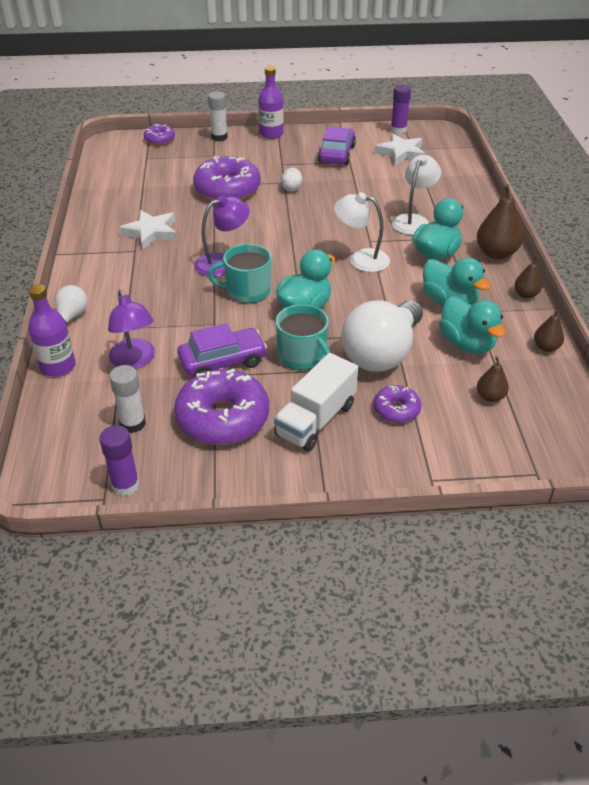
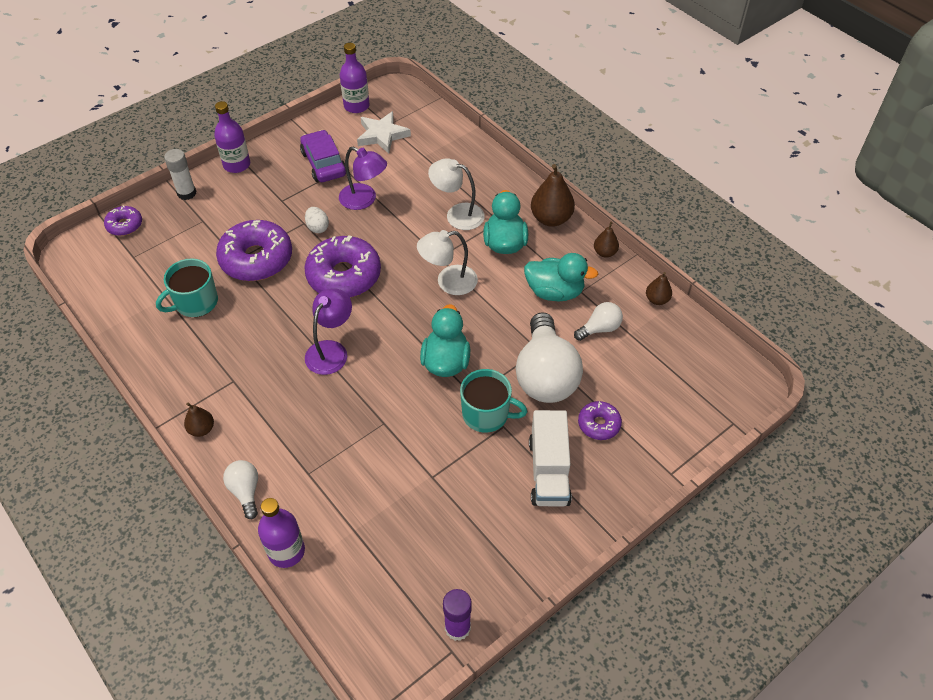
camera: 35 degrees left, 10 degrees up
purple lamp [108,290,155,369] -> purple lamp moved to [339,147,387,210]
white glue stick [109,365,146,433] -> none
white star [119,210,177,250] -> none
purple donut [174,368,269,445] -> purple donut moved to [304,235,381,298]
purple car [177,323,267,377] -> none
turquoise mug [208,244,272,303] -> turquoise mug moved to [156,258,218,317]
purple glue stick [391,85,411,134] -> purple bottle [340,43,370,113]
white lamp [392,155,441,235] -> white lamp turned 60 degrees counterclockwise [428,158,485,230]
turquoise duck [439,296,505,354] -> white light bulb [574,302,623,341]
brown pear [477,356,509,402] -> brown pear moved to [184,403,214,437]

